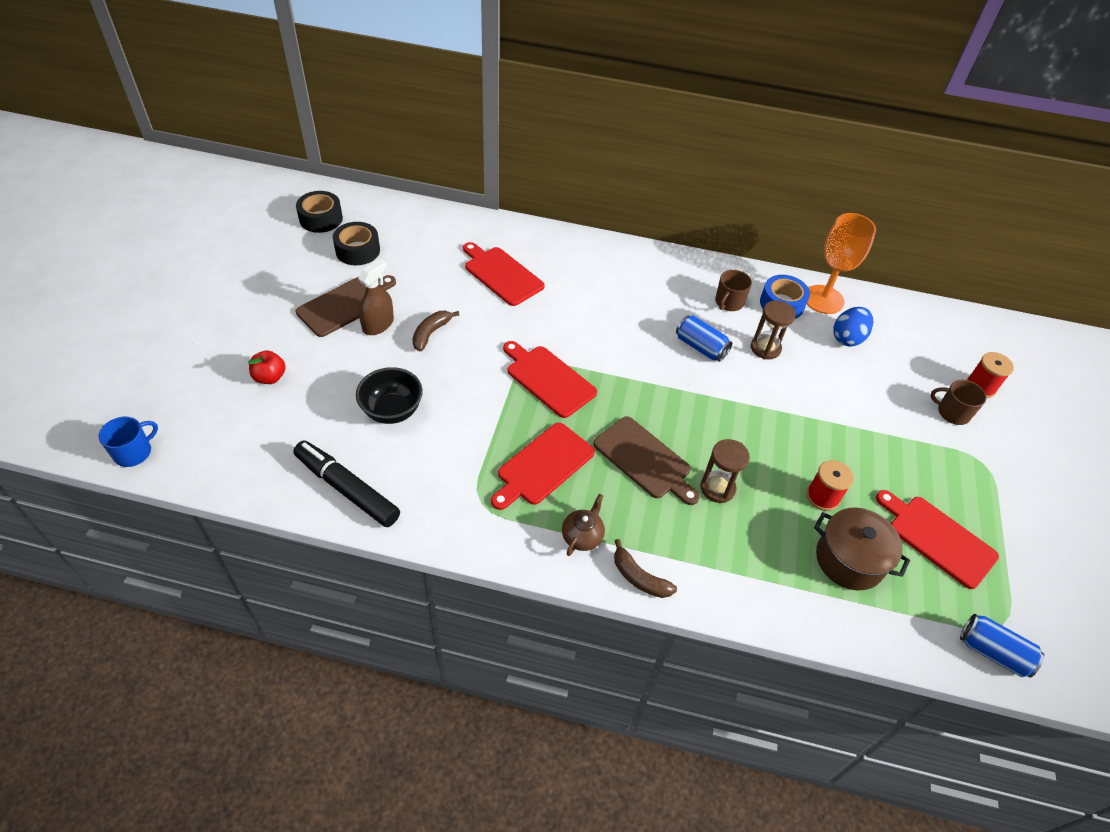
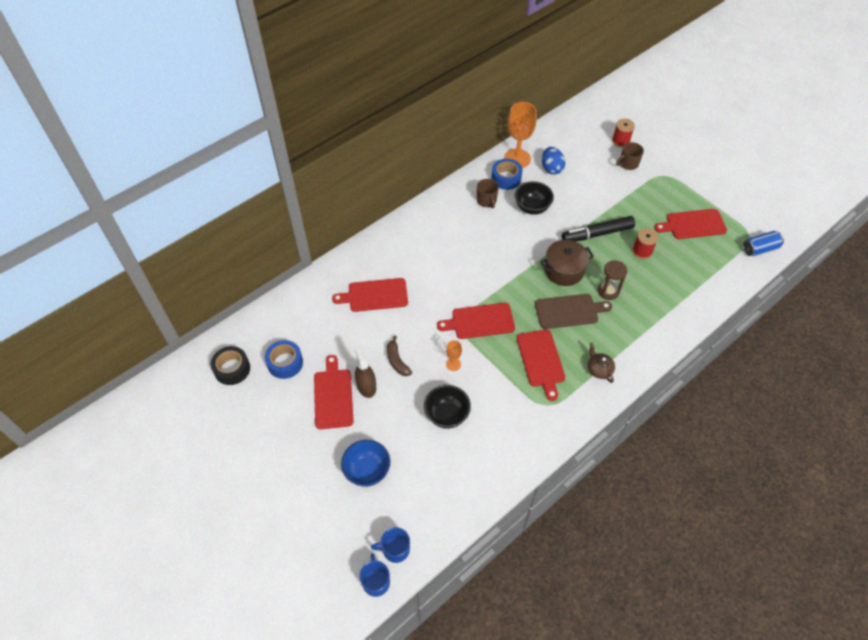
camera: 50 degrees left, 5 degrees up
red apple [248,350,286,384] -> blue bowl [341,440,390,487]
black marker [293,440,400,527] -> black marker moved to [562,216,635,241]
brown cutting board [295,275,396,337] -> red cutting board [314,355,354,429]
black tape [333,222,380,265] -> blue tape [265,340,303,379]
brown banana [614,539,677,598] -> none
blue can [676,315,732,362] -> none
brown hourglass [751,300,796,360] -> black bowl [515,181,554,215]
brown pot [814,508,910,590] -> brown pot moved to [540,240,594,286]
none -> blue mug [371,527,410,563]
none -> orange goblet [446,340,462,371]

